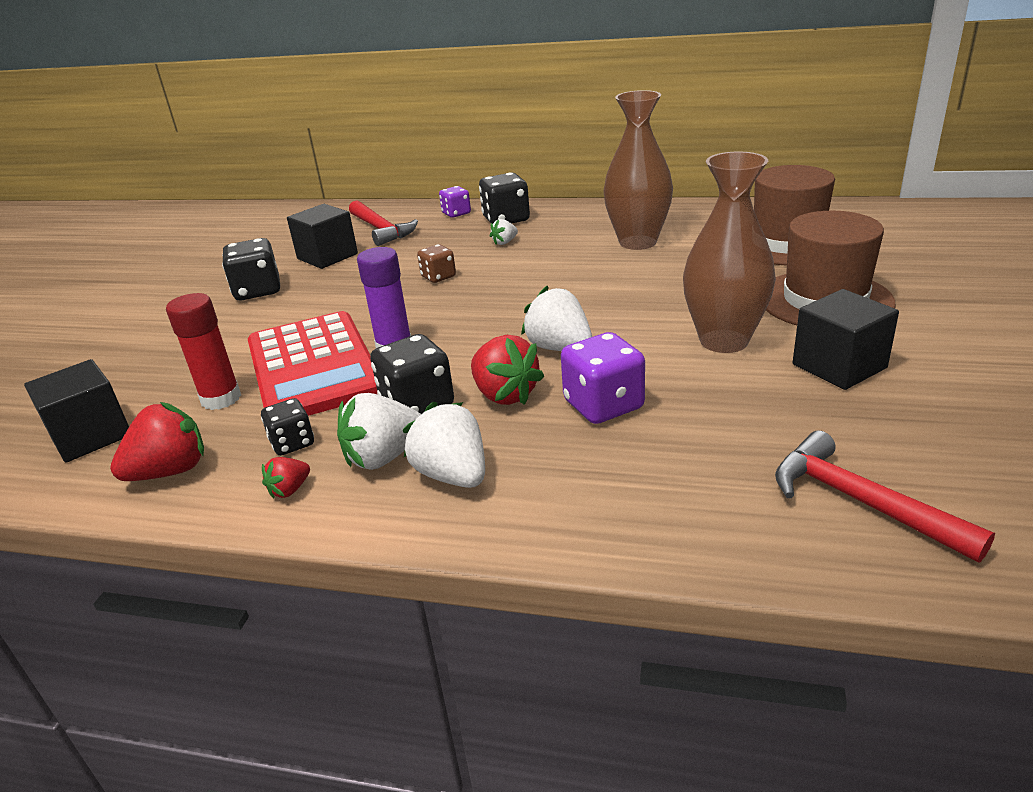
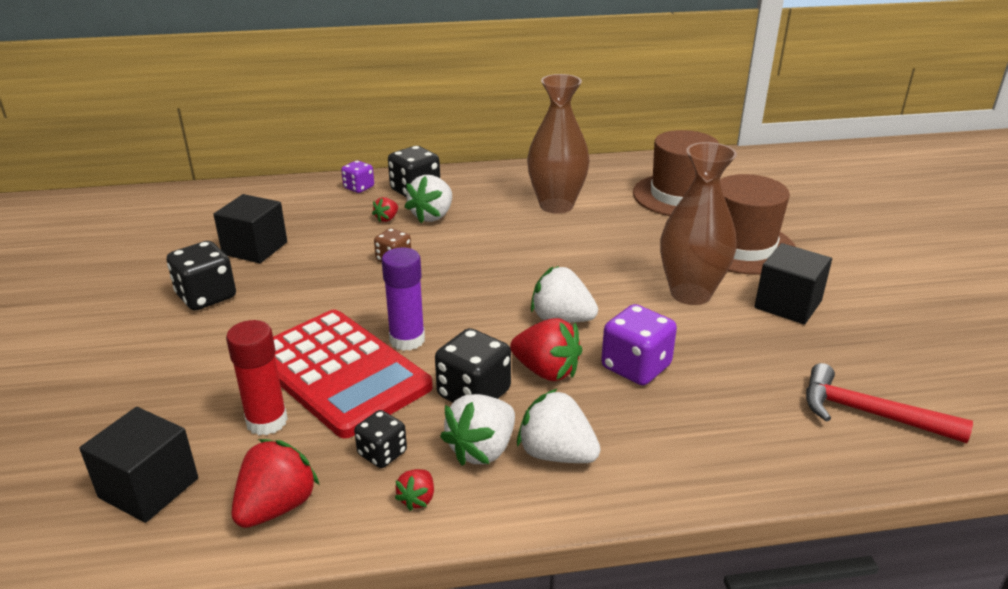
camera: 25 degrees left, 0 degrees up
red hammer [349,200,418,246] -> none
white strawberry [490,219,518,245] -> white strawberry [405,175,452,223], size x1.91
none -> red strawberry [372,197,398,222]

